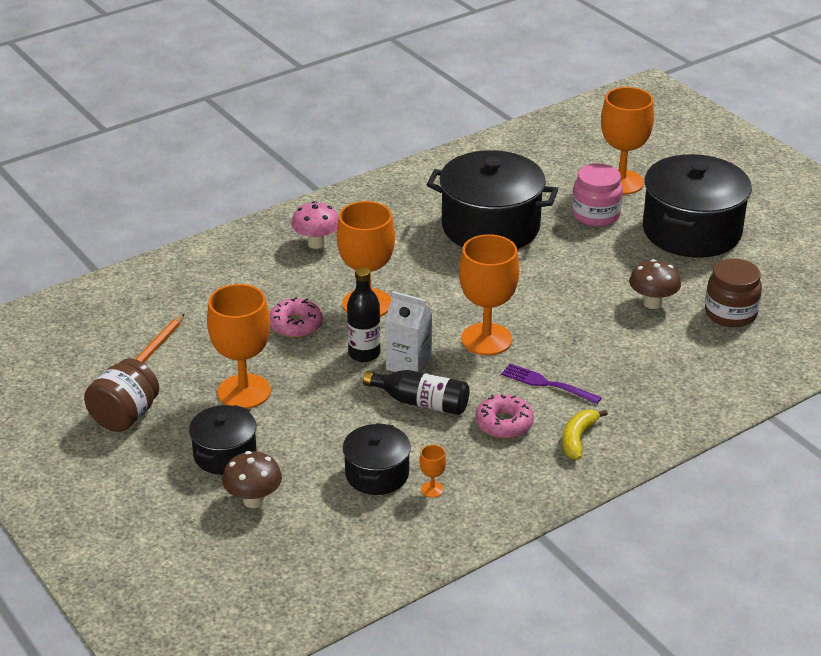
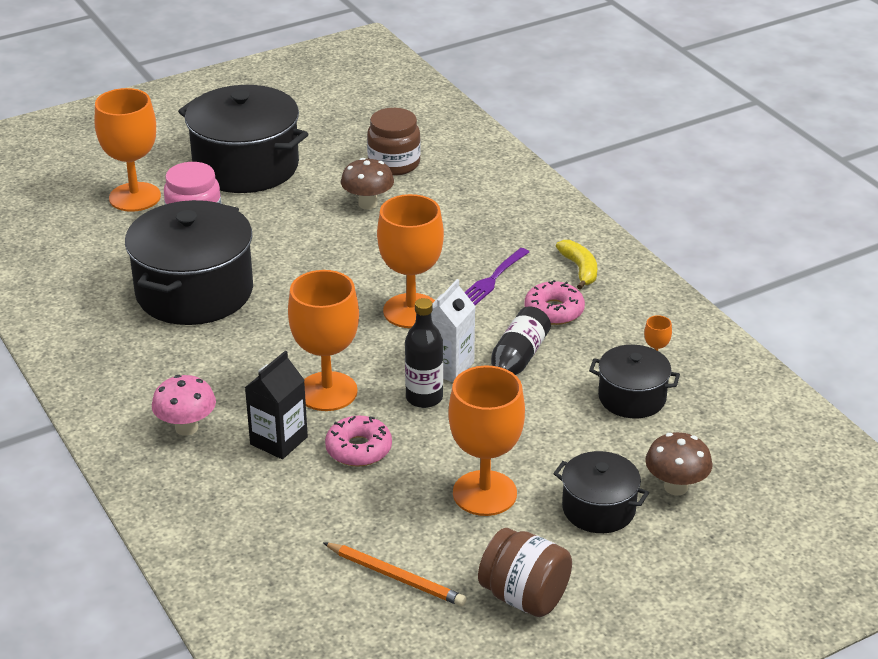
camera: 85 degrees left, 0 degrees up
yellow banana [562,410,608,460] -> yellow banana turned 135 degrees counterclockwise [556,240,597,290]
none -> black carton [245,351,308,459]

